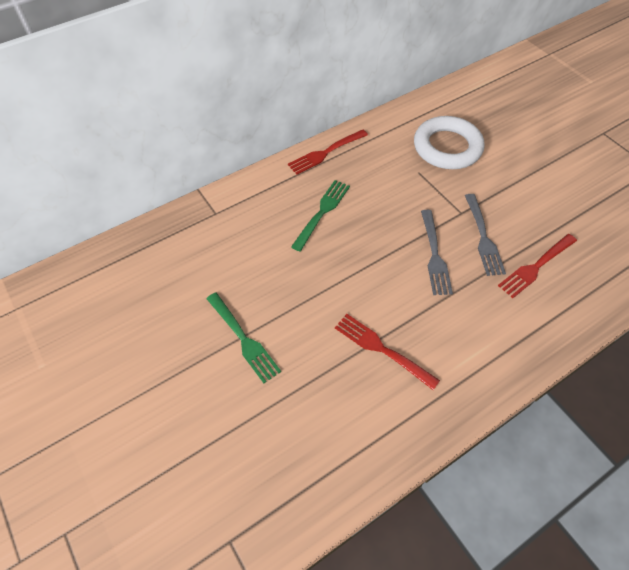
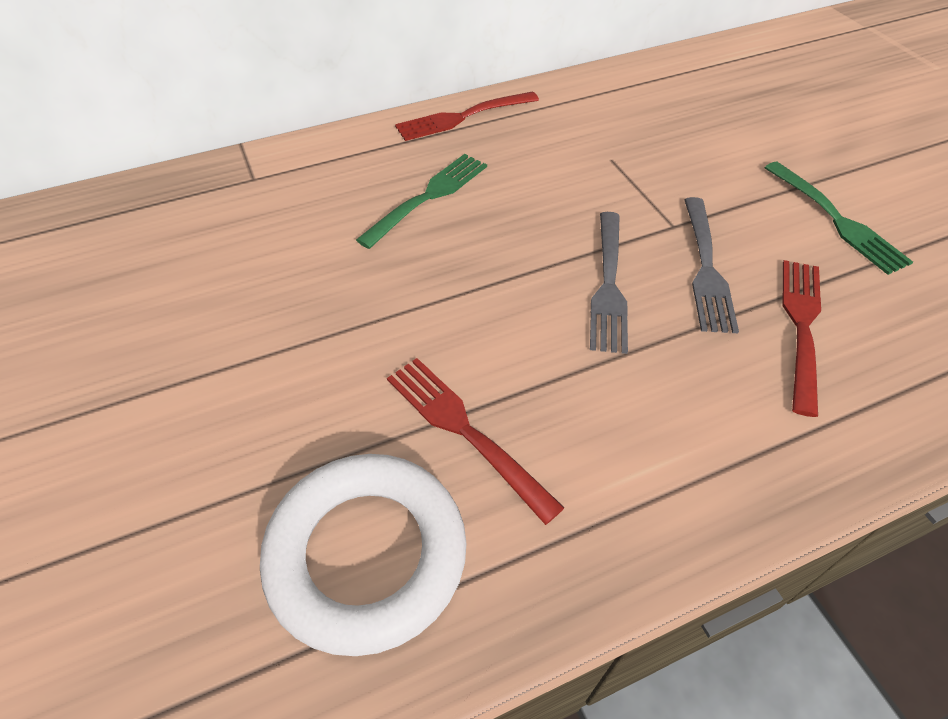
camera: 10 degrees right, 5 degrees down
green fork [206,292,281,383] -> green fork moved to [764,162,913,275]
white ring [414,116,484,169] -> white ring moved to [260,454,467,656]
red fork [498,234,577,298] -> red fork turned 135 degrees clockwise [782,260,821,417]

